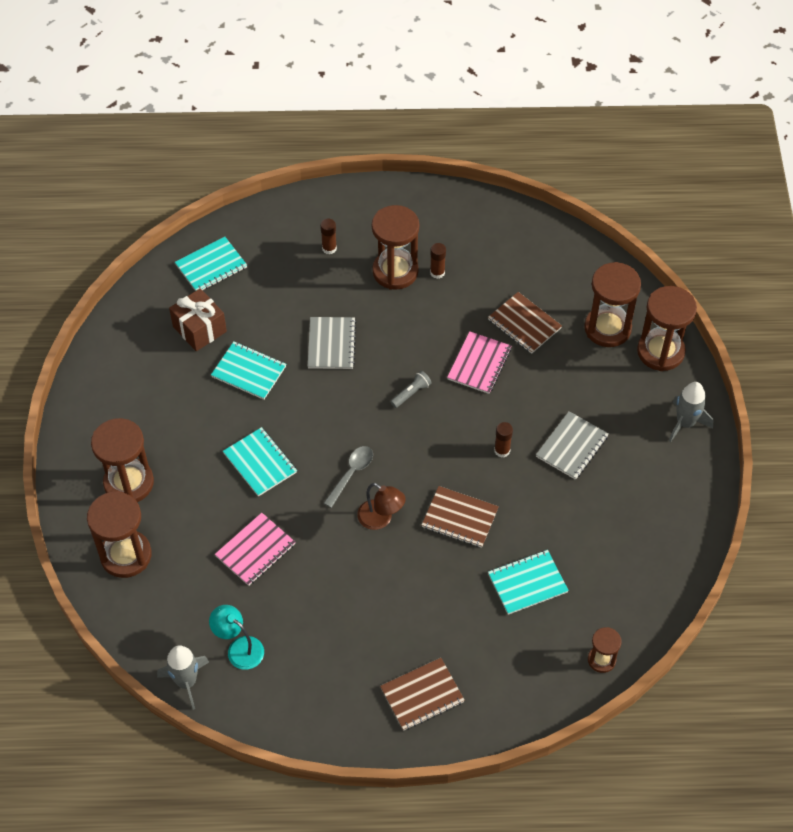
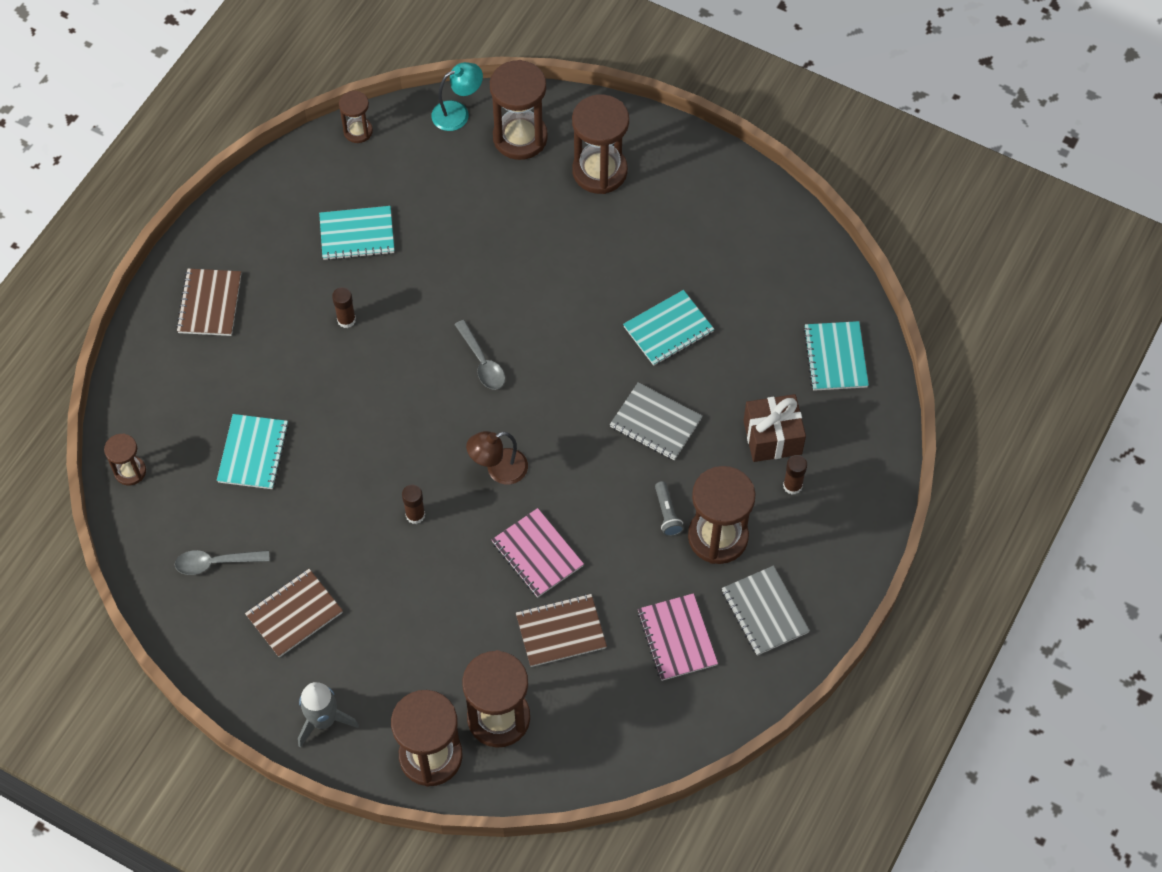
camera: 120 degrees right, 5 degrees up
grey rocket [157,645,209,710] -> brown hourglass [339,91,373,143]
brown gift [169,288,227,351] -> brown gift moved to [743,394,806,462]
turquoise lamp [209,605,264,670] -> turquoise lamp moved to [431,62,483,131]
pink notebook [215,513,295,586] -> pink notebook moved to [637,593,718,681]
turquoise notebook [223,427,297,497] -> turquoise notebook moved to [319,206,395,260]
brown lamp [357,483,406,530] -> brown lamp moved to [466,431,528,484]
grey flashlight [391,371,432,408] -> grey flashlight moved to [655,481,684,536]
brown notebook [422,486,499,548] -> brown notebook moved to [245,569,343,657]
brown glue stick [430,243,446,279] -> brown glue stick moved to [332,287,356,328]
grey notebook [536,411,609,480] -> grey notebook moved to [722,566,810,656]
none -> grey spoon [175,550,270,575]

